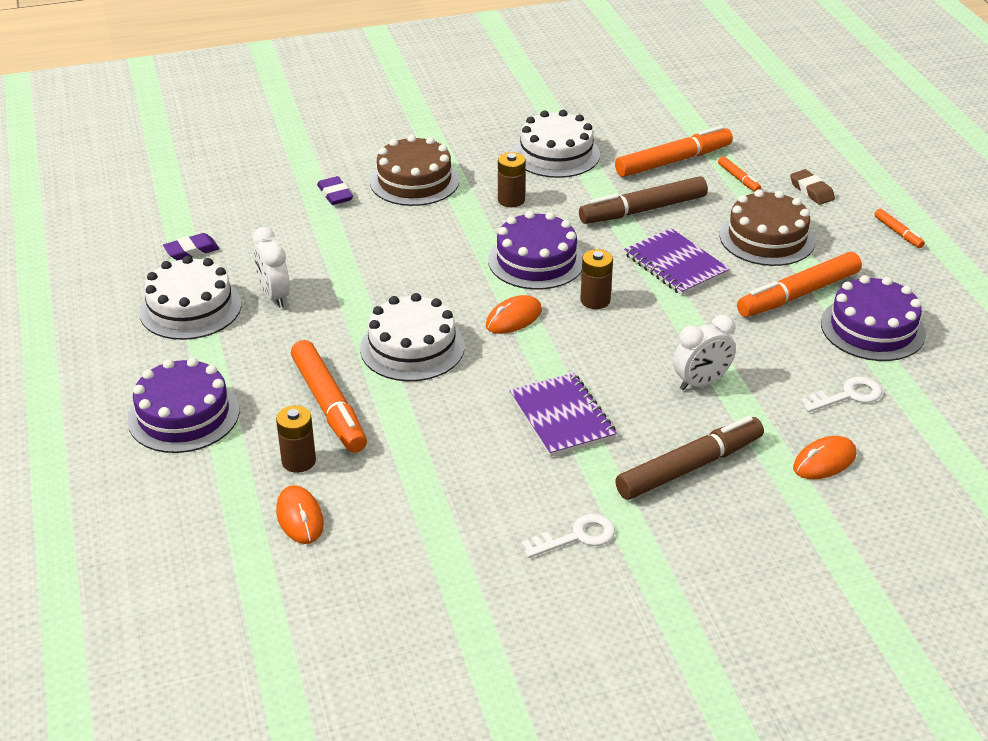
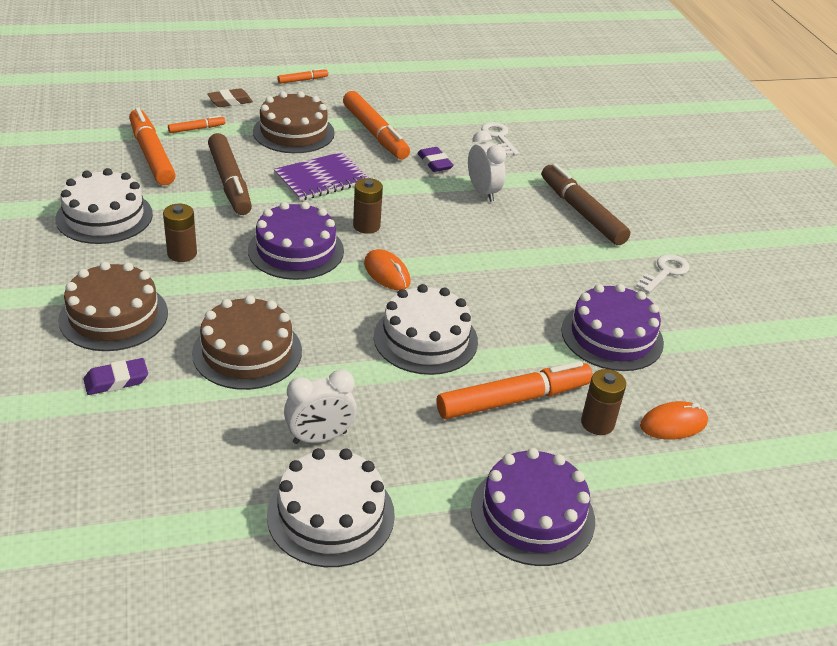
camera: 90 degrees left, 0 degrees up
purple eraser [163,233,220,260] -> purple eraser moved to [417,147,454,172]
purple notebook [510,373,617,457] -> none
white key [521,514,615,558] -> white key turned 60 degrees clockwise [636,254,689,293]
orange mouse [793,436,856,479] -> none
purple cake [821,275,926,361] -> purple cake moved to [561,284,664,371]
none -> brown cake [192,295,302,390]

